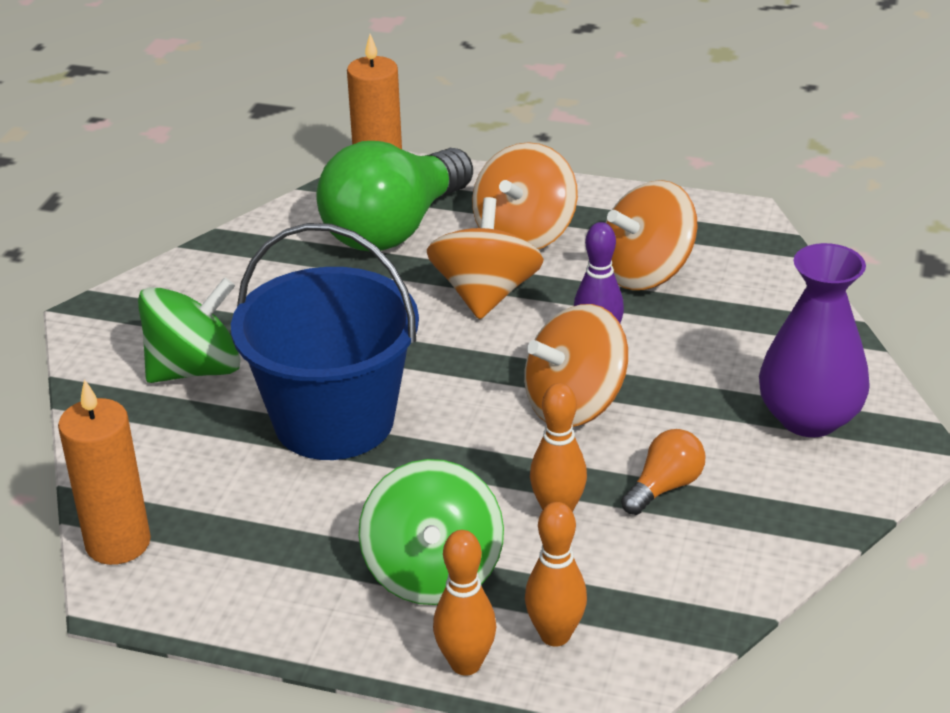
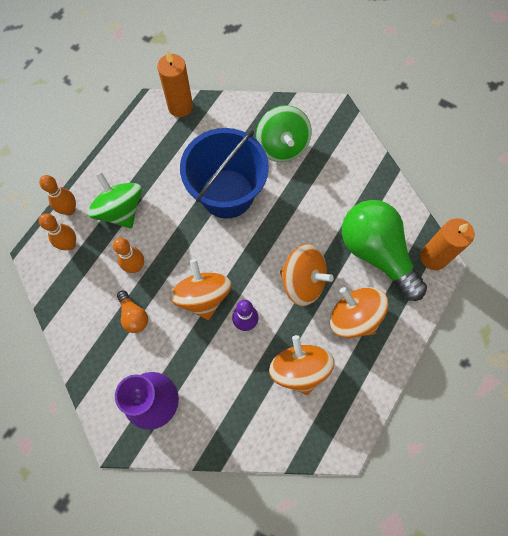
camera: 105 degrees right, 35 degrees up
green spinning top [359,459,504,605] -> green spinning top turned 45 degrees clockwise [88,172,142,228]

